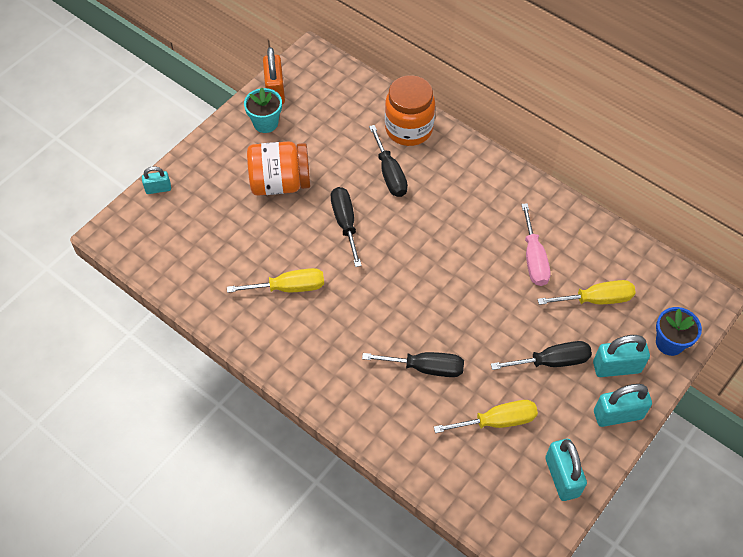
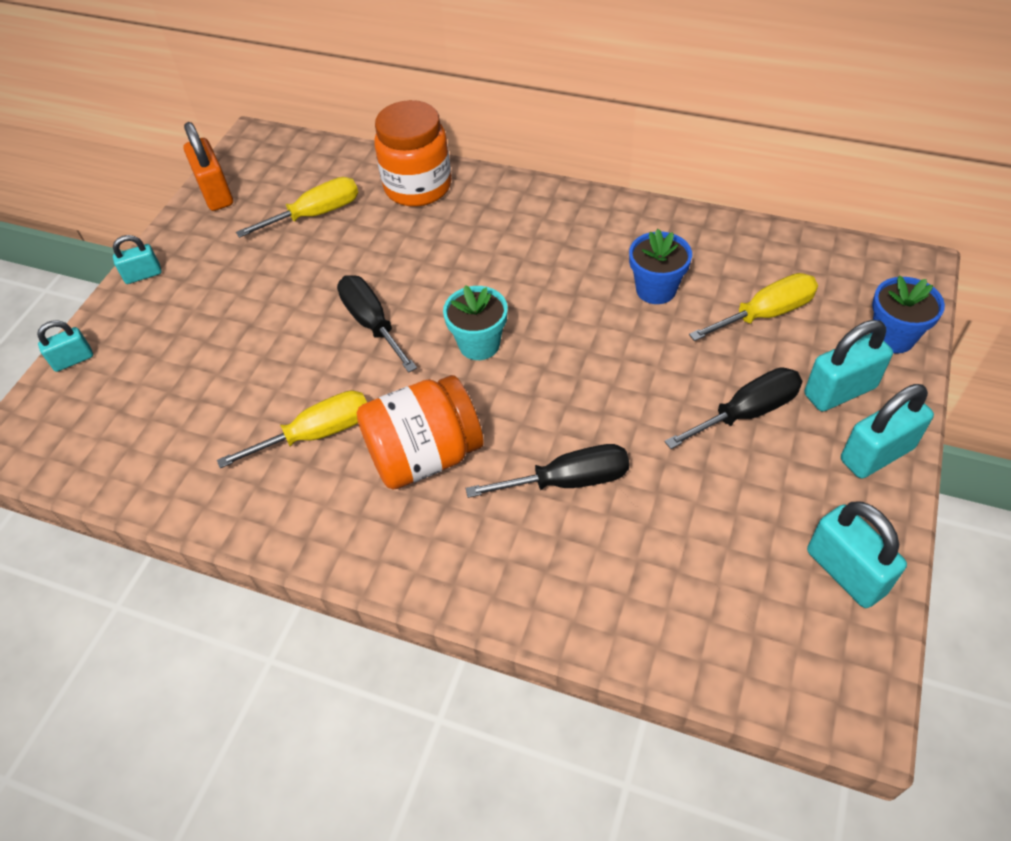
camera: 15 degrees left, 5 degrees down
turquoise flower pot [244,87,282,133] -> turquoise flower pot moved to [443,285,508,360]
orange jar [247,141,310,196] -> orange jar moved to [357,375,484,490]
black screwdriver [369,125,408,197] -> none
yellow screwdriver [434,400,538,433] -> yellow screwdriver moved to [236,177,358,238]
pink screwdriver [521,203,550,286] -> blue flower pot [629,229,692,304]
none -> turquoise padlock [113,235,162,284]

